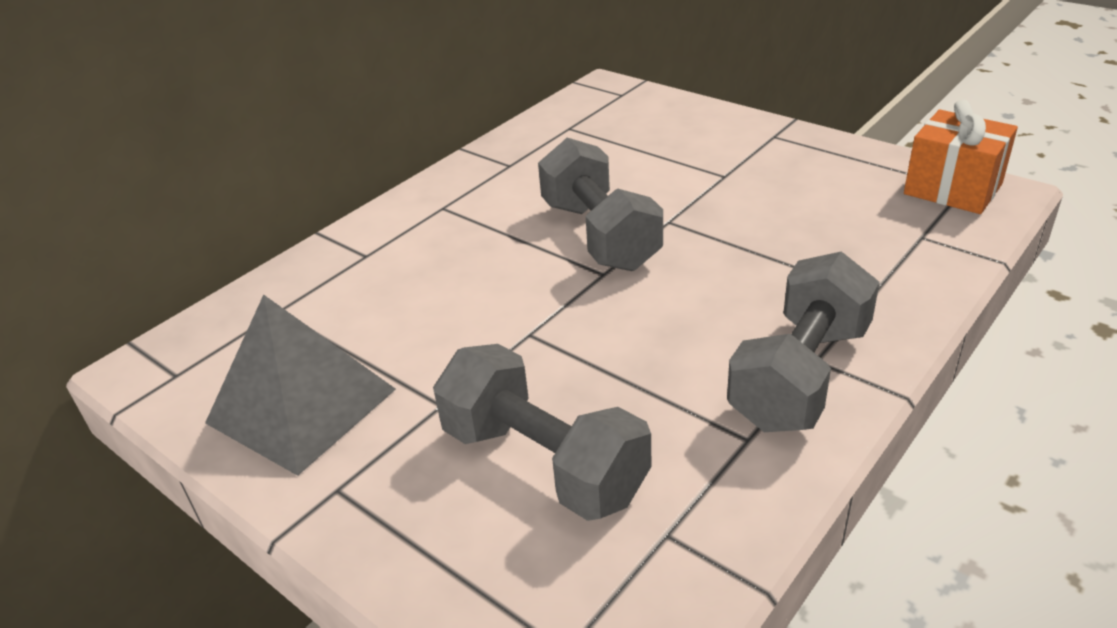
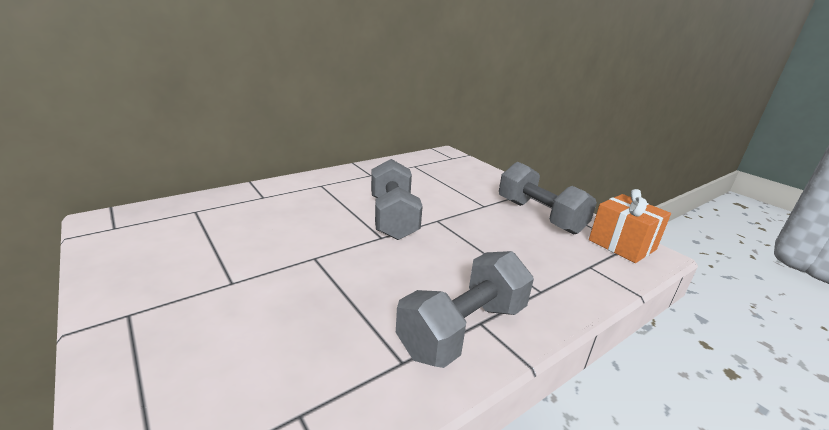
camera: 10 degrees right, 10 degrees down
grey pyramid [205,294,396,476] -> none
grey dumbbell [433,344,651,521] -> grey dumbbell moved to [499,162,597,235]

